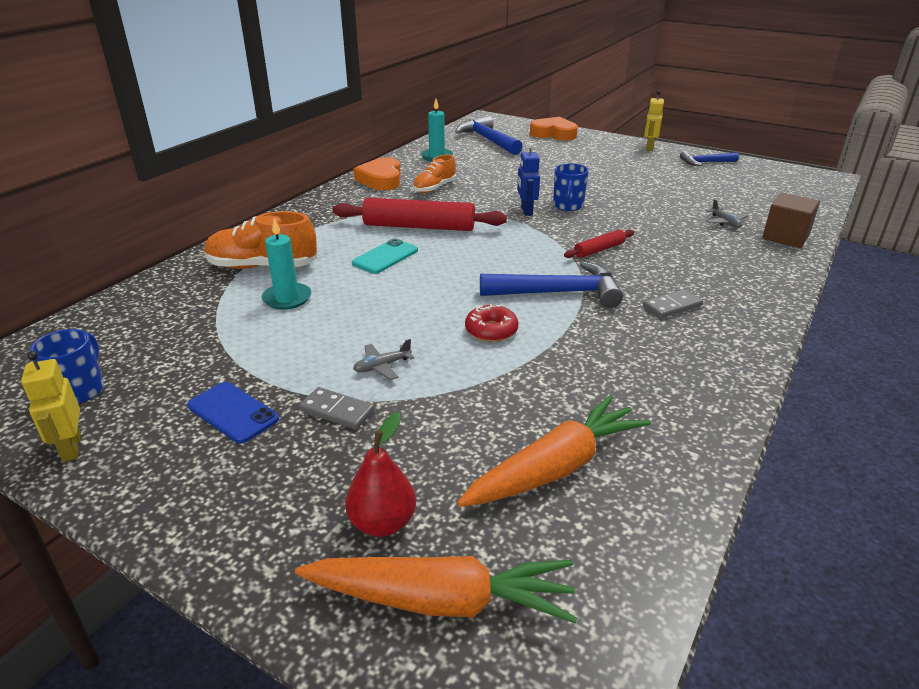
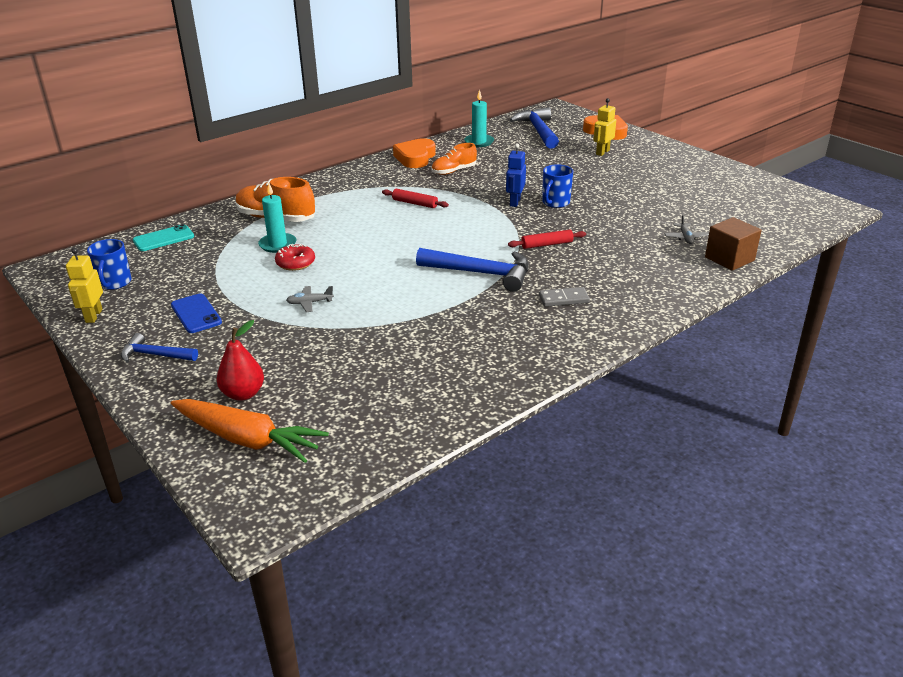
camera: 20 degrees right, 0 degrees up
blue mug [30,329,104,404] -> blue mug turned 150 degrees clockwise [87,239,132,290]
grey domino [299,387,374,429] -> none
red rolling pin [332,198,507,231] -> red rolling pin [382,189,449,208], size x0.50
turquoise phone [352,238,418,274] -> turquoise phone moved to [133,224,194,251]
orange carrot [457,395,651,507] -> none
red donut [465,304,518,342] -> red donut moved to [275,244,315,271]
yellow robot [644,90,664,151] -> yellow robot moved to [593,98,616,156]
blue hammer [680,151,739,166] -> blue hammer moved to [121,333,198,363]

